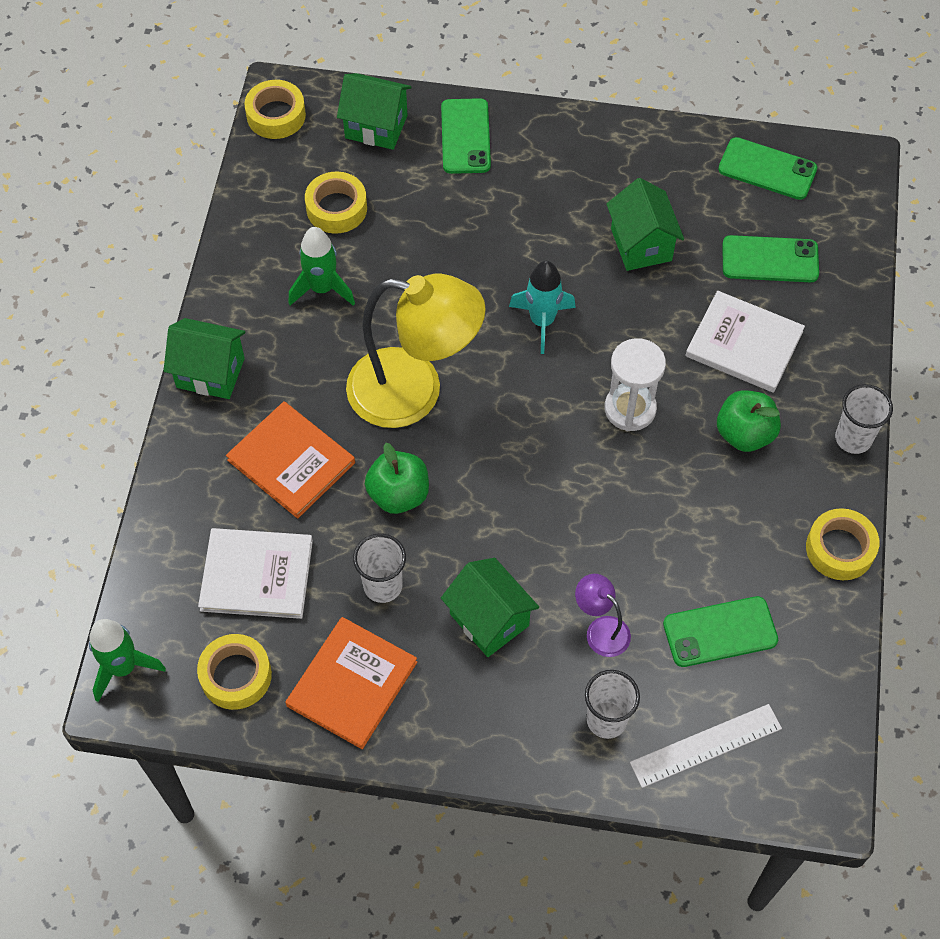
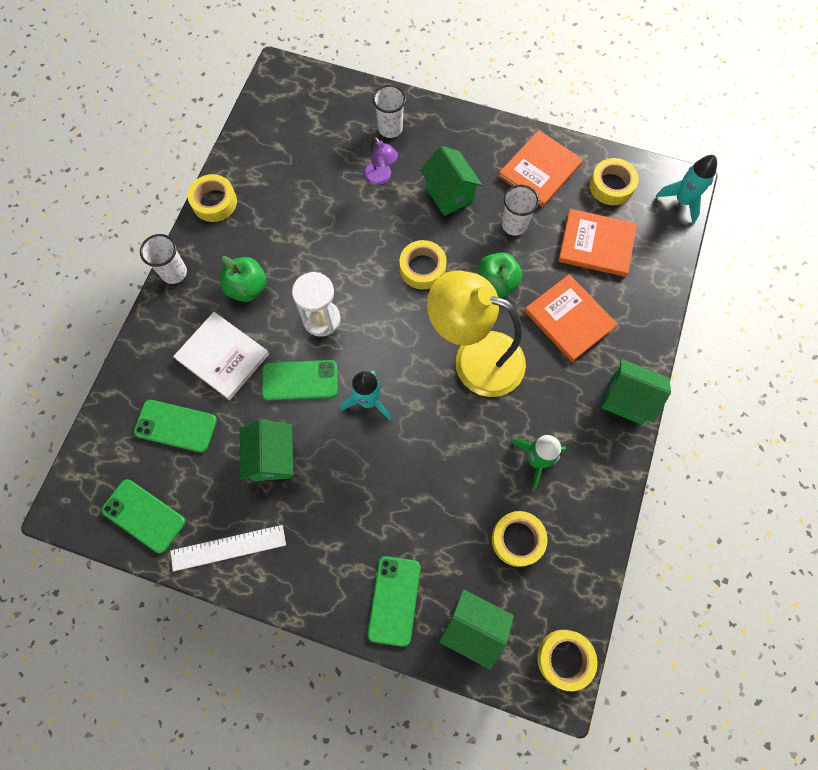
camera: 170 degrees left, 10 degrees up
green rocket [89,619,166,702] -> turquoise rocket [656,155,717,224]
white book [198,528,313,619] -> orange book [558,209,637,277]
white ruler [630,704,782,788] -> white ruler moved to [170,525,286,572]
green phone [663,596,778,667] -> green phone moved to [262,360,338,401]
none -> yellow tape [399,240,447,290]

